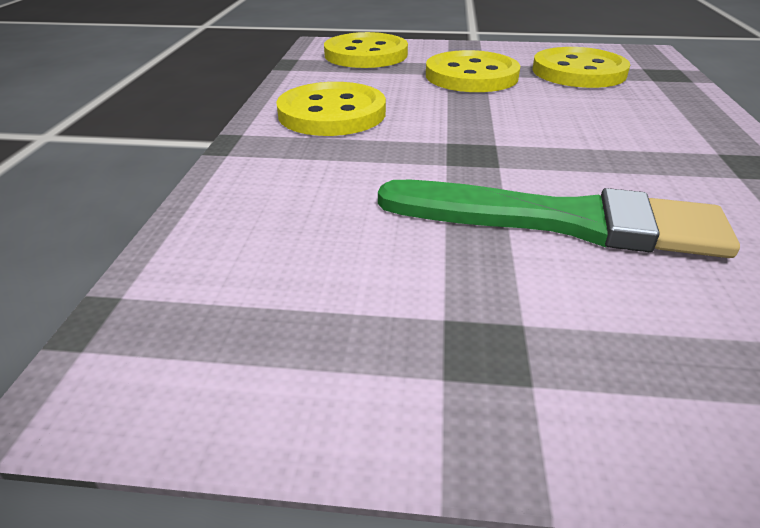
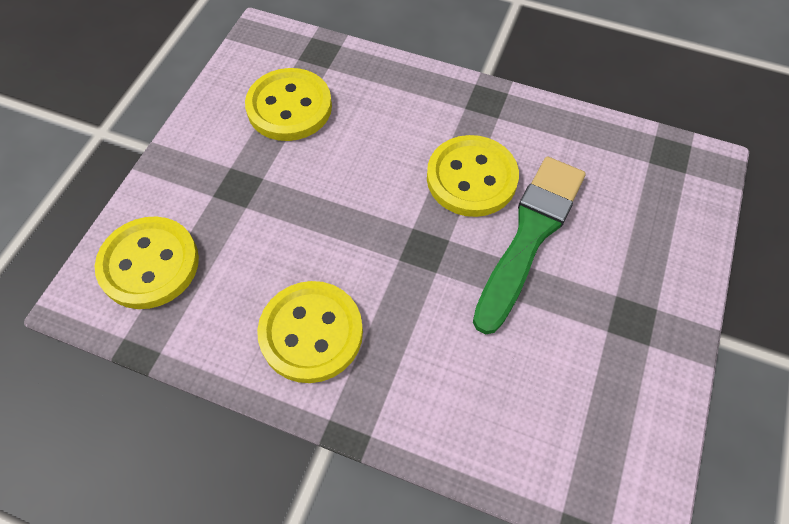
camera: 75 degrees left, 25 degrees up
yellow button [426,50,520,92] -> yellow button moved to [427,135,519,217]

